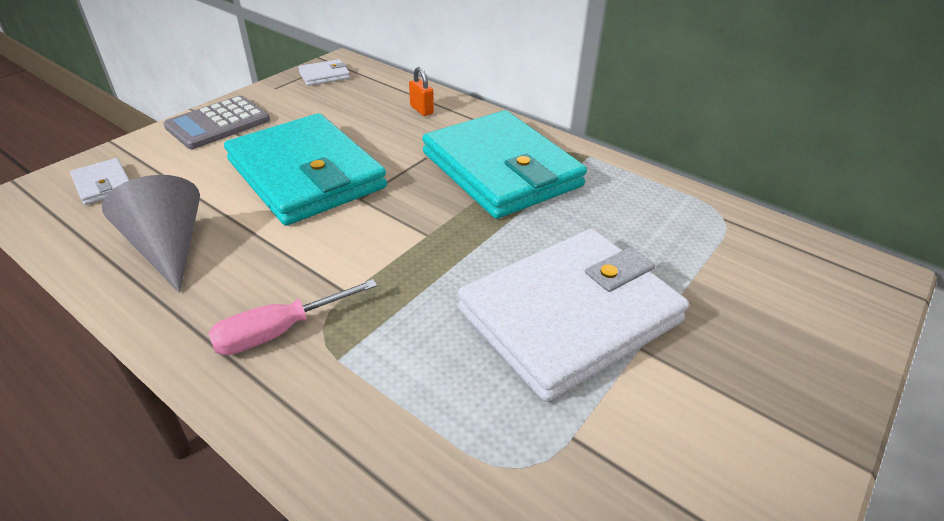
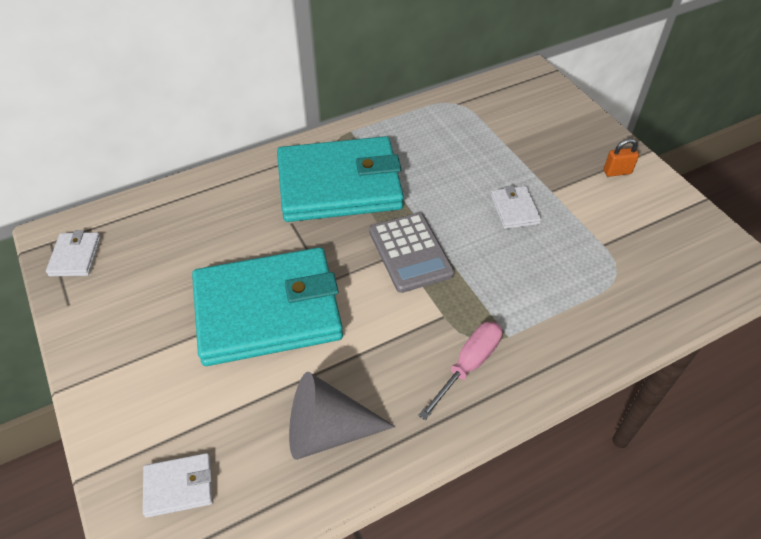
camera: 65 degrees left, 10 degrees up
grey calculator [163,96,270,149] -> grey calculator moved to [369,213,454,293]
pink screwdriver [208,279,377,355] -> pink screwdriver turned 135 degrees counterclockwise [418,321,502,420]
orange padlock [409,67,434,116] -> orange padlock moved to [604,138,639,177]
white wallet [458,229,689,402] -> white wallet [491,185,541,229], size x0.40

